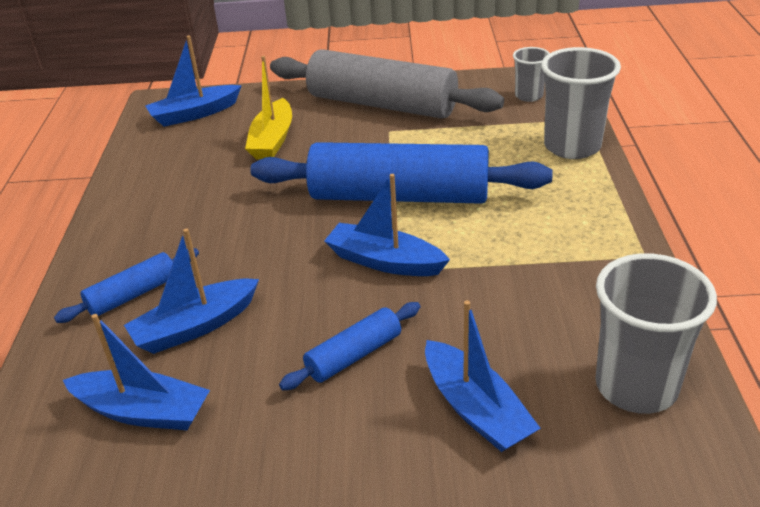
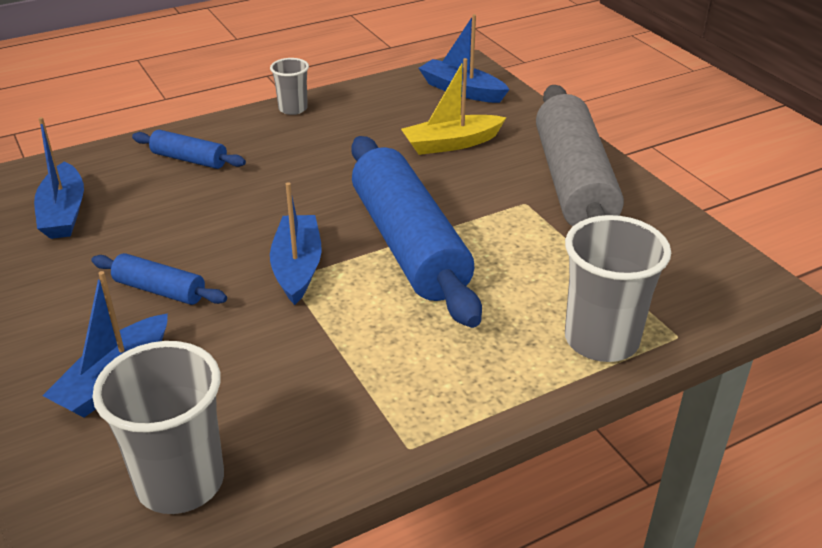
camera: 60 degrees right, 0 degrees up
blue boat [124,228,259,354] -> none
grey cup [513,47,550,102] -> grey cup moved to [270,58,309,115]

